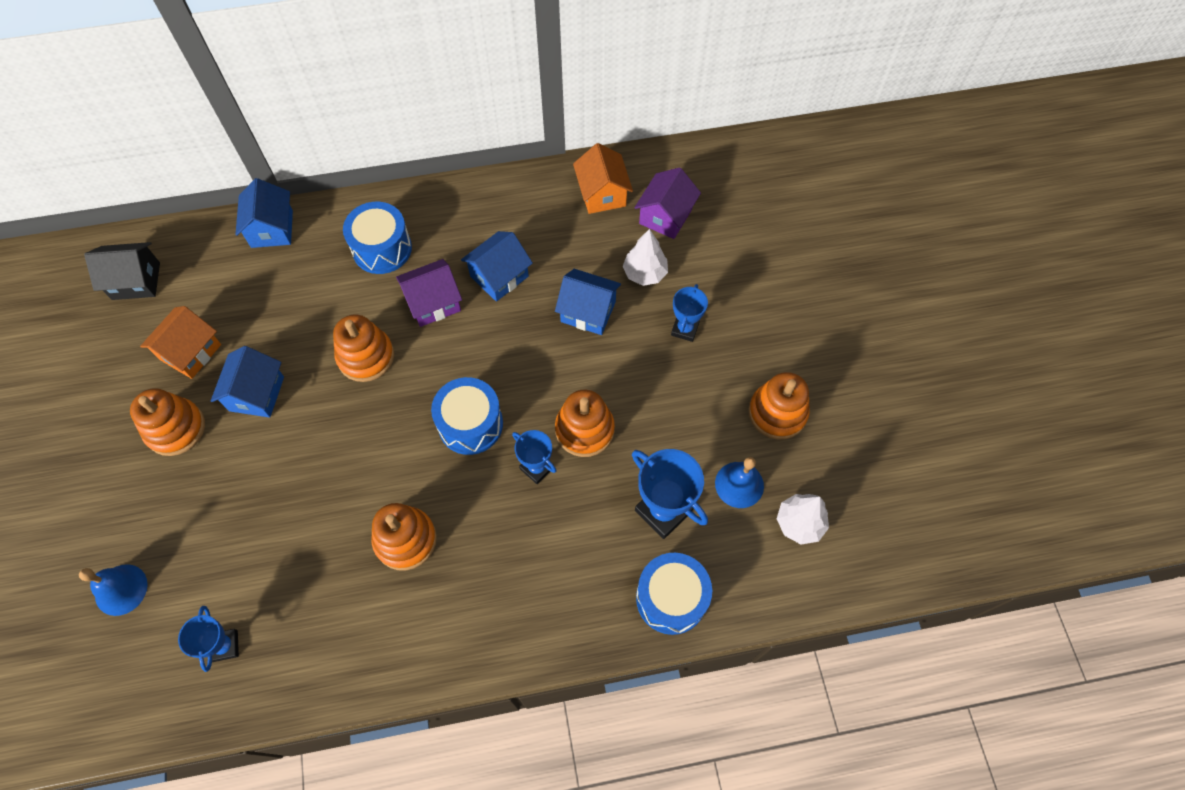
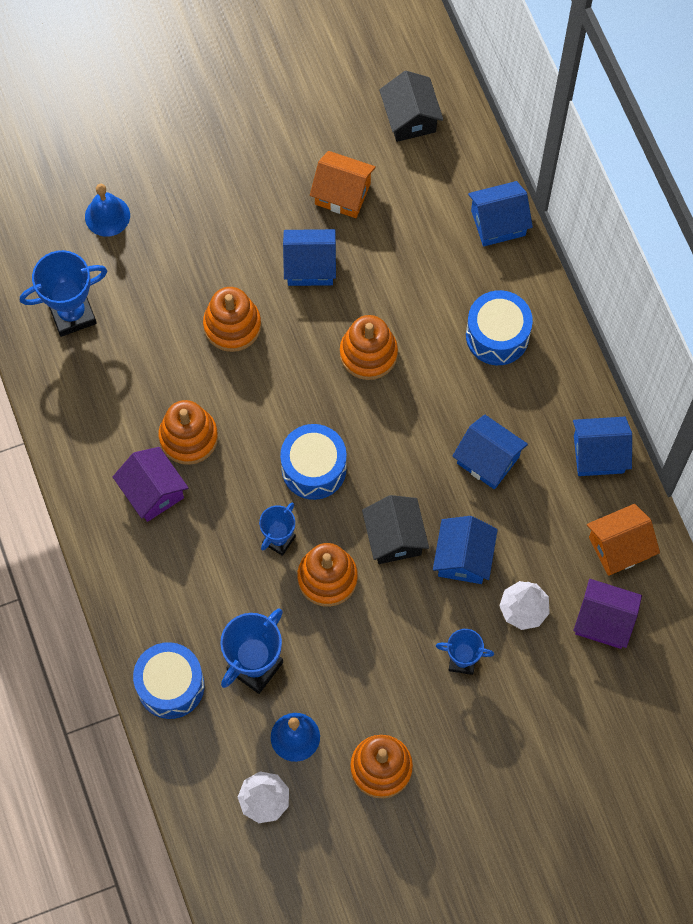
camera: 80 degrees right, 5 degrees up
orange stacking toy [130,388,205,456] -> orange stacking toy moved to [203,287,261,352]
blue trophy [178,606,239,672] -> blue trophy [20,250,107,337], size x1.64
purple house [396,259,462,327] -> purple house moved to [113,447,188,522]
none -> black house [362,495,429,564]
none -> blue house [573,417,632,476]

